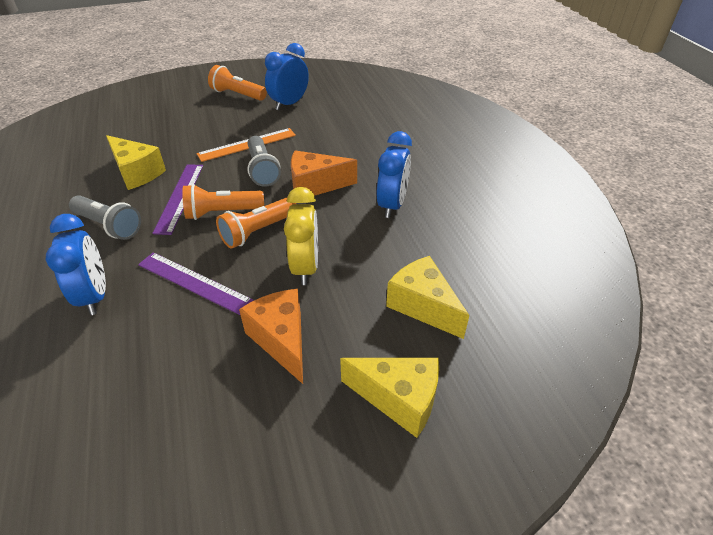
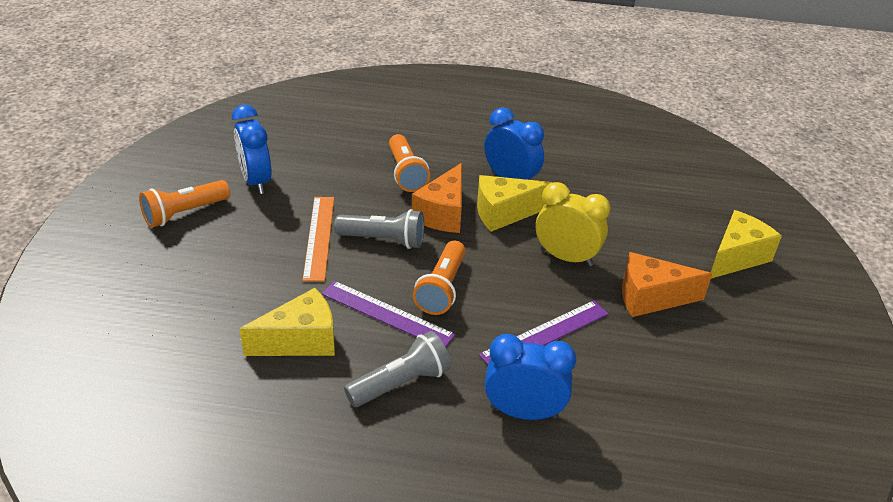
camera: 65 degrees left, 5 degrees down
orange flashlight [216,198,296,249] -> orange flashlight moved to [389,134,430,192]
yellow cheese [386,256,470,339] -> yellow cheese moved to [477,175,553,232]

